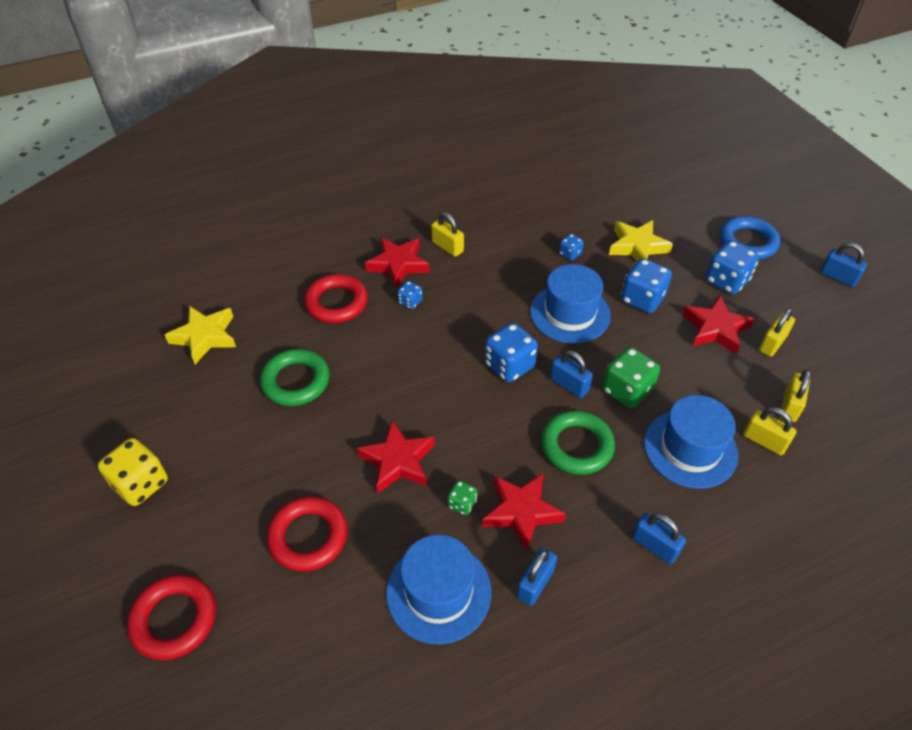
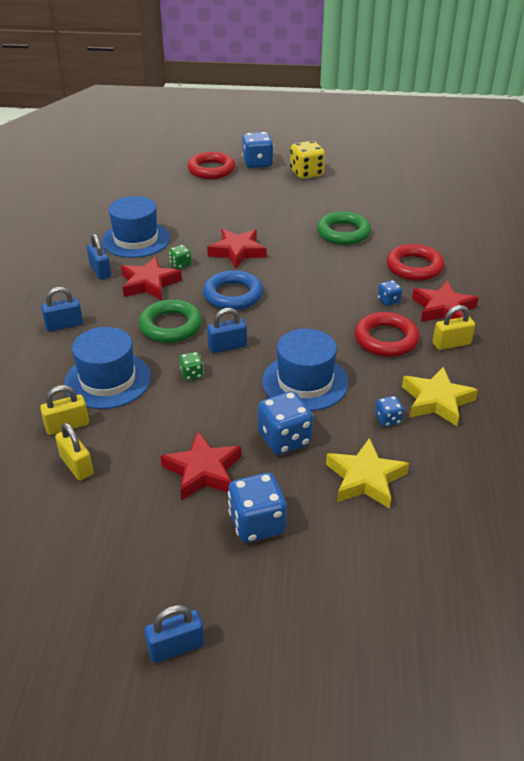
camera: 120 degrees right, 10 degrees down
yellow star [165,306,236,364] -> yellow star moved to [402,367,478,426]
red ring [266,496,347,572] -> red ring moved to [355,312,420,357]
blue dice [485,323,538,382] -> blue dice moved to [242,132,274,168]
green dice [602,347,660,409] -> green dice [179,352,204,380], size x0.52
blue ring [719,216,780,260] -> blue ring moved to [203,270,263,310]
yellow padlock [759,308,795,357] -> none

